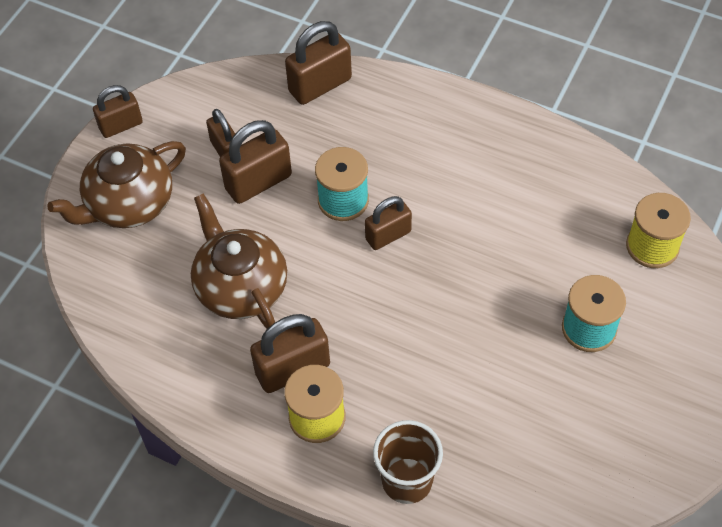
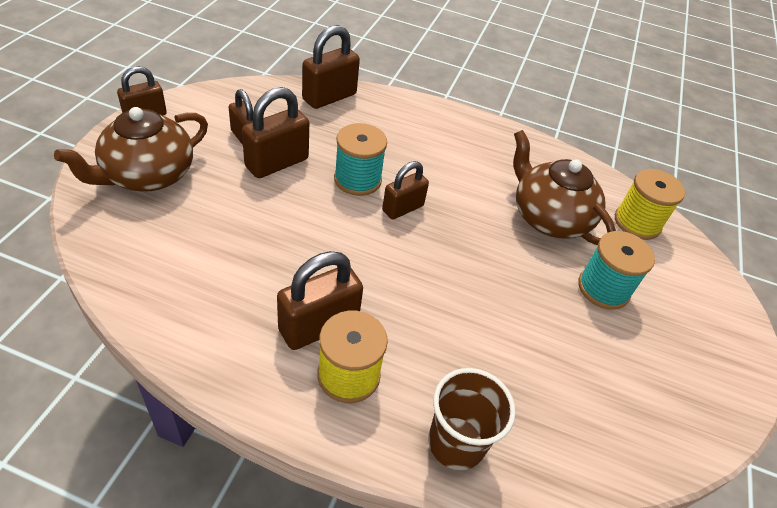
camera: 15 degrees left, 10 degrees down
brown teapot [191,193,287,329] -> brown teapot moved to [513,130,616,245]

